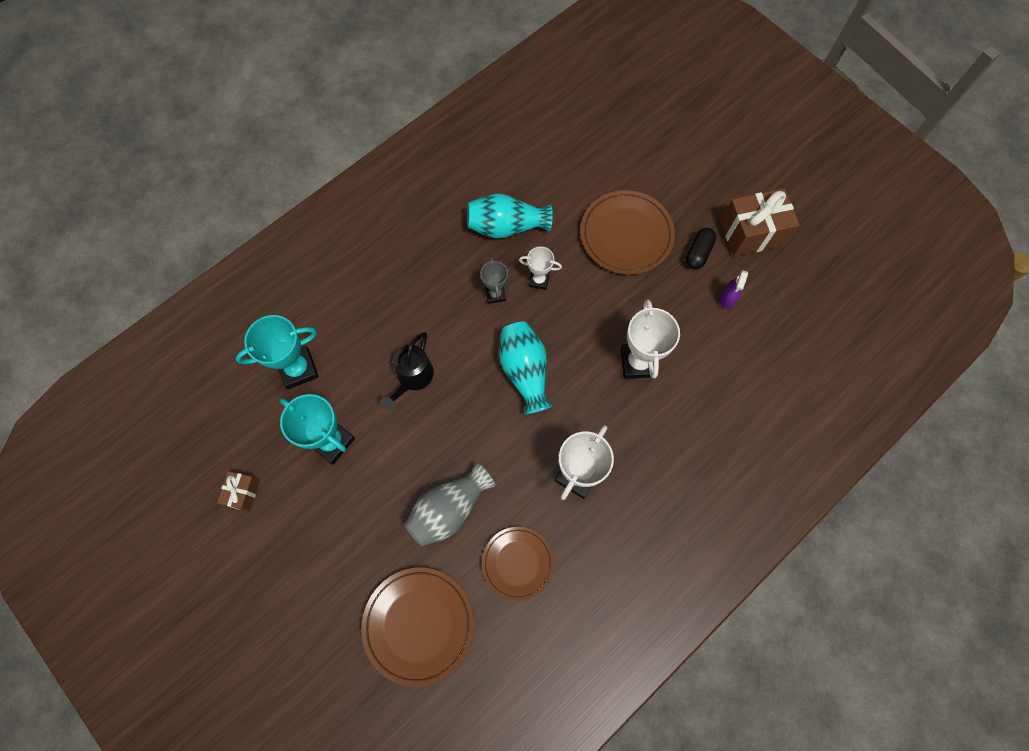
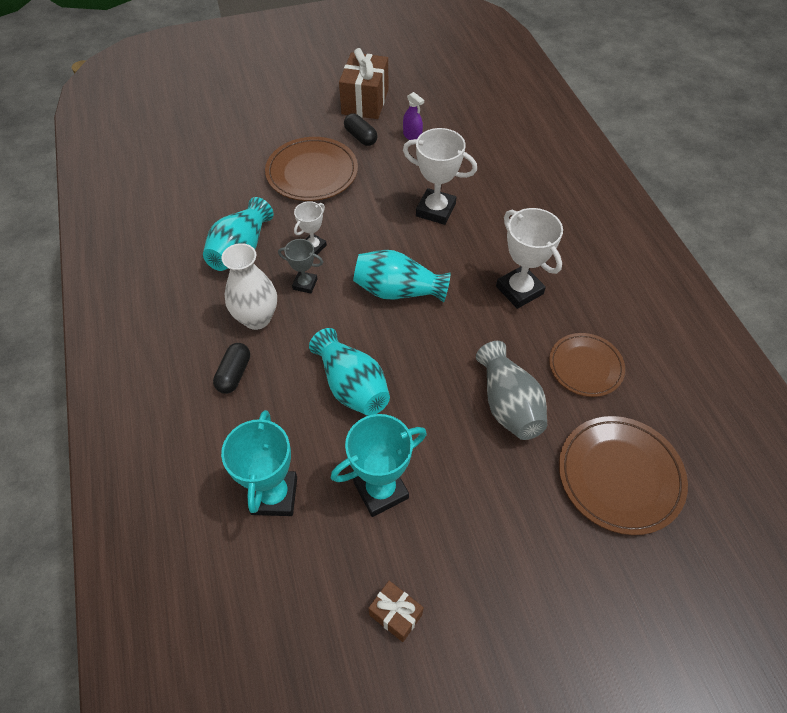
camera: 65 degrees left, 15 degrees down
black watering can [380,332,434,411] -> turquoise vase [309,328,390,416]
none -> black capsule [213,343,250,394]
none -> white vase [221,243,277,330]

